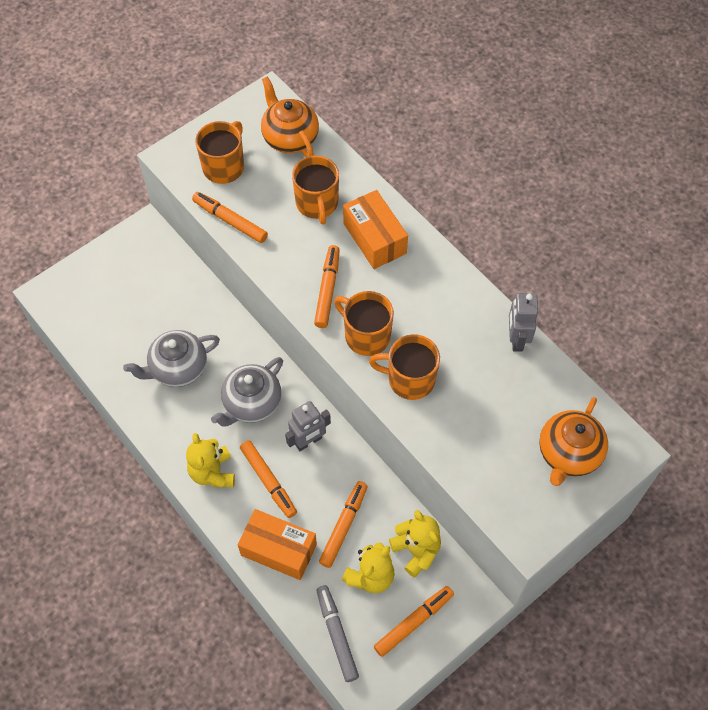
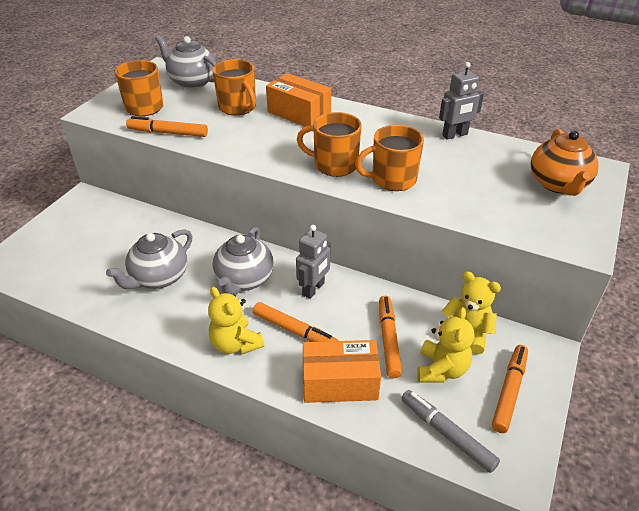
camera: 25 degrees left, 20 degrees down
orange teapot [261,76,319,157] -> grey teapot [155,35,217,89]
orange marker [314,245,340,328] -> none
grey robot [509,293,538,352] -> grey robot turned 90 degrees counterclockwise [439,62,484,140]

